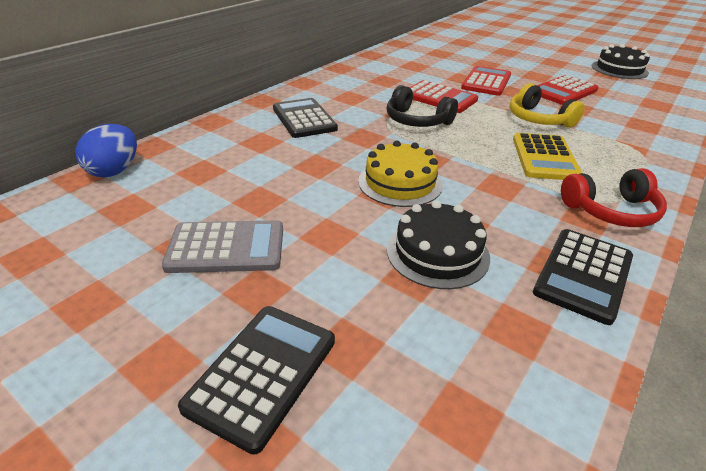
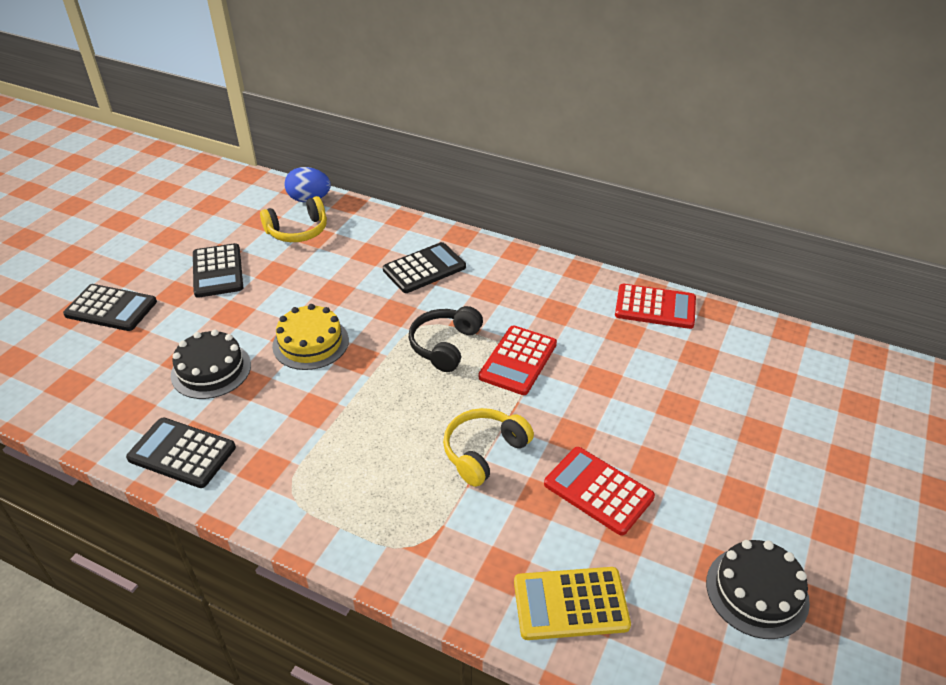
camera: 80 degrees right, 5 degrees up
grey calculator [162,220,283,273] -> black calculator [193,243,243,298]
red calculator [461,66,511,96] -> red calculator moved to [615,284,696,329]
yellow calculator [513,133,582,180] -> yellow calculator moved to [514,567,631,640]
red headphones [561,168,667,227] -> none
none -> yellow headphones [260,196,327,242]

